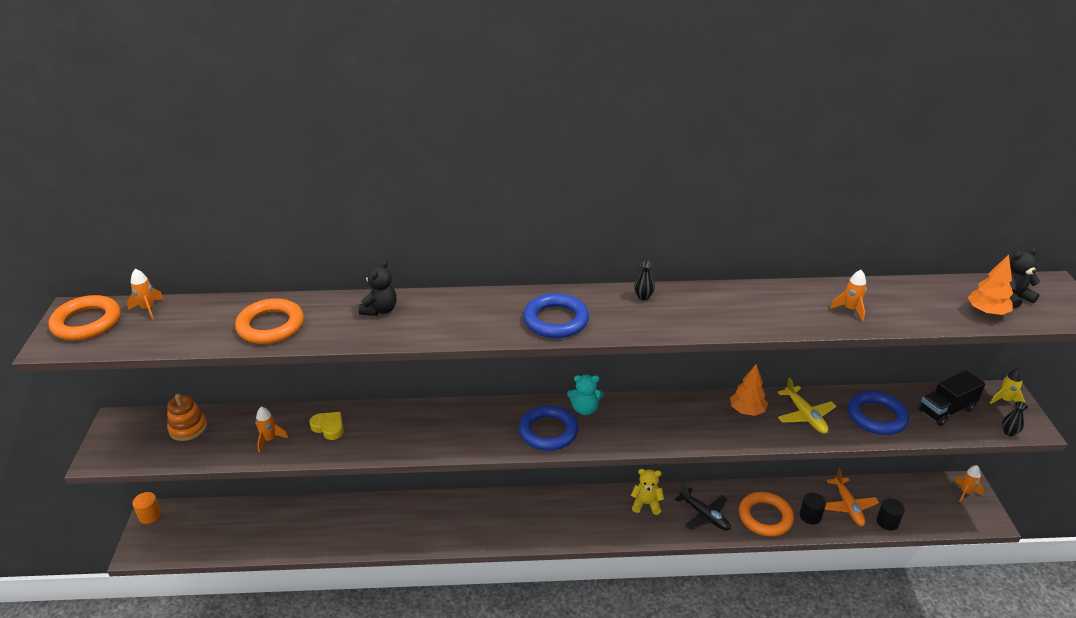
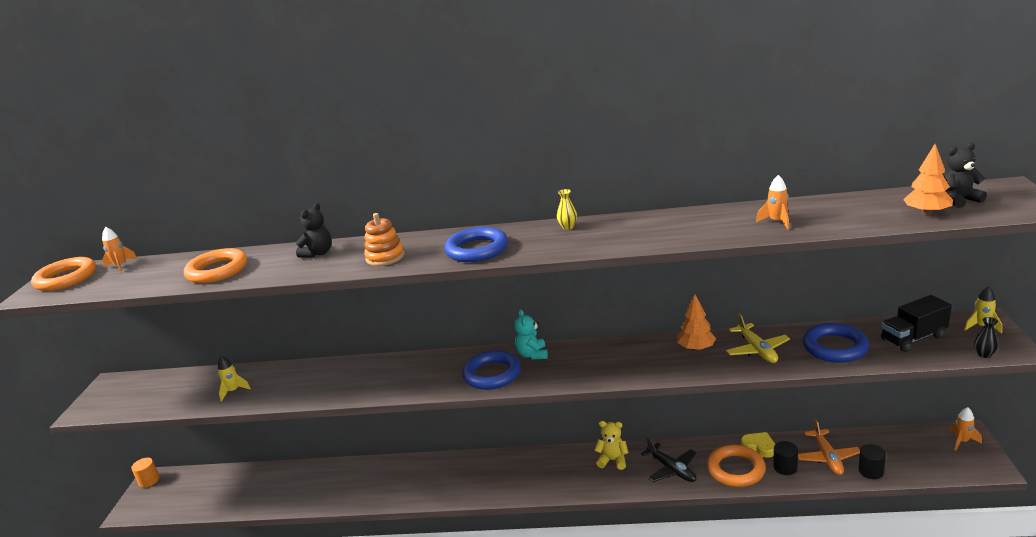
camera: 10 degrees right, 10 degrees down
orange stacking toy [167,394,207,441] -> orange stacking toy moved to [364,213,405,266]
orange rocket [255,407,288,452] -> yellow rocket [218,356,251,402]
yellow heart [309,412,344,440] -> yellow heart moved to [741,432,775,458]
turquoise teddy bear [567,375,604,415] -> turquoise teddy bear turned 75 degrees clockwise [514,310,548,360]
black vase [634,261,655,300] -> yellow vase [557,189,577,230]

